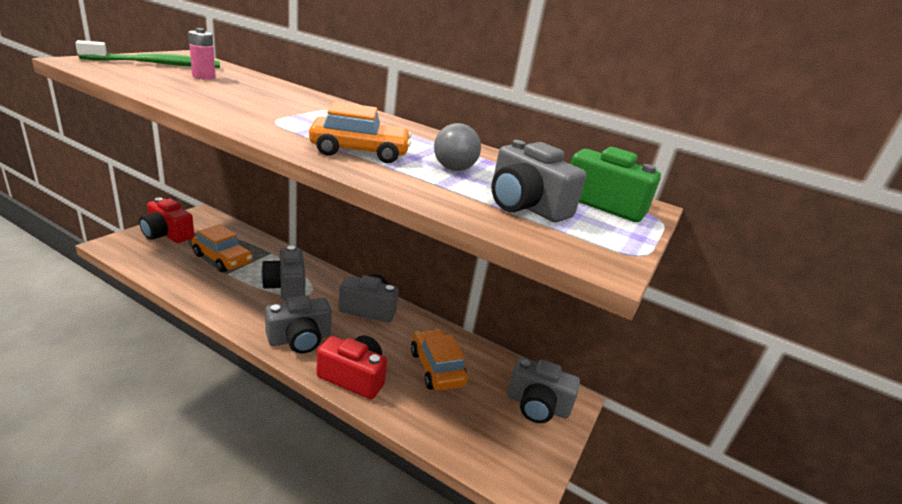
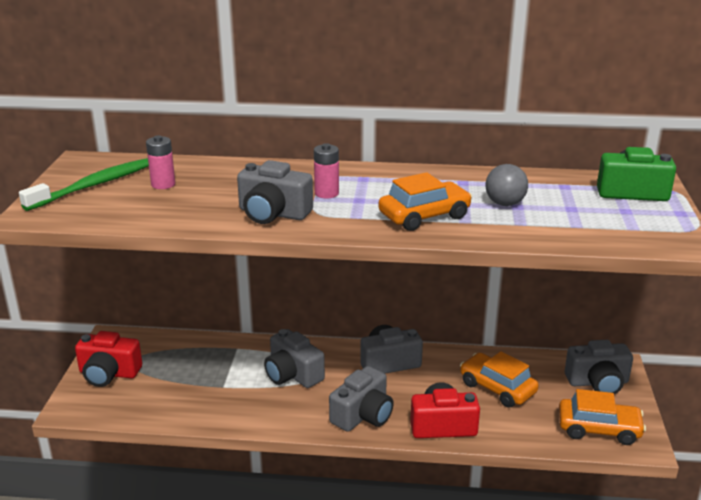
camera: 20 degrees left, 0 degrees up
orange car [192,224,253,272] -> orange car moved to [559,389,646,445]
grey camera [491,140,586,223] -> grey camera moved to [237,160,313,224]
none -> pink battery [314,143,339,198]

